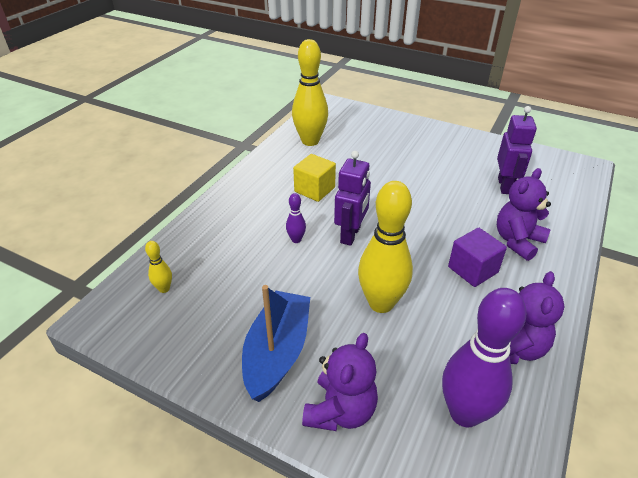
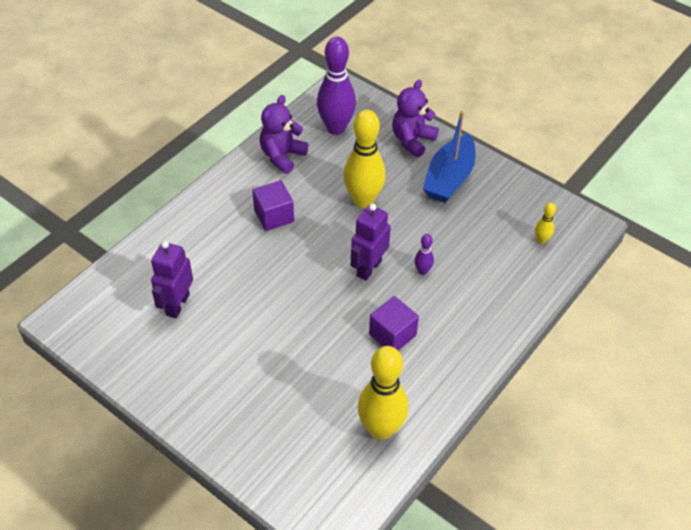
camera: 170 degrees left, 10 degrees up
yellow cube [293,154,336,202] -> purple cube [369,296,419,350]
purple teddy bear [497,168,551,261] -> none

